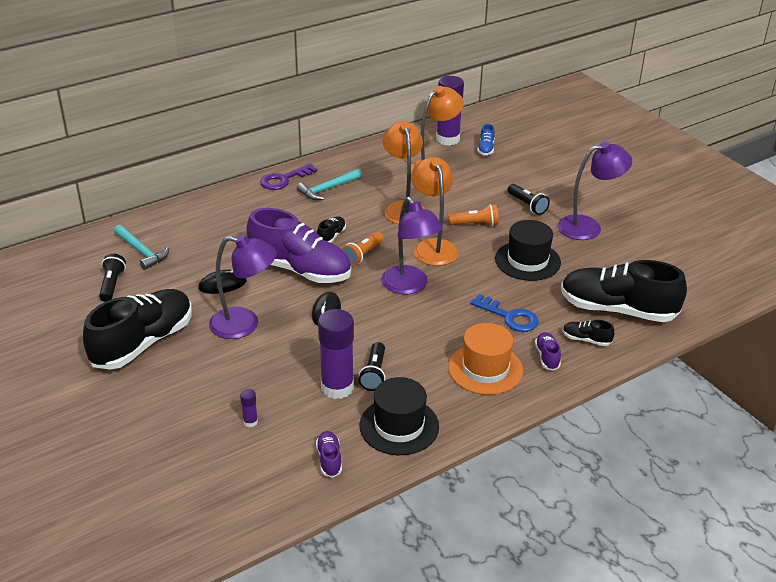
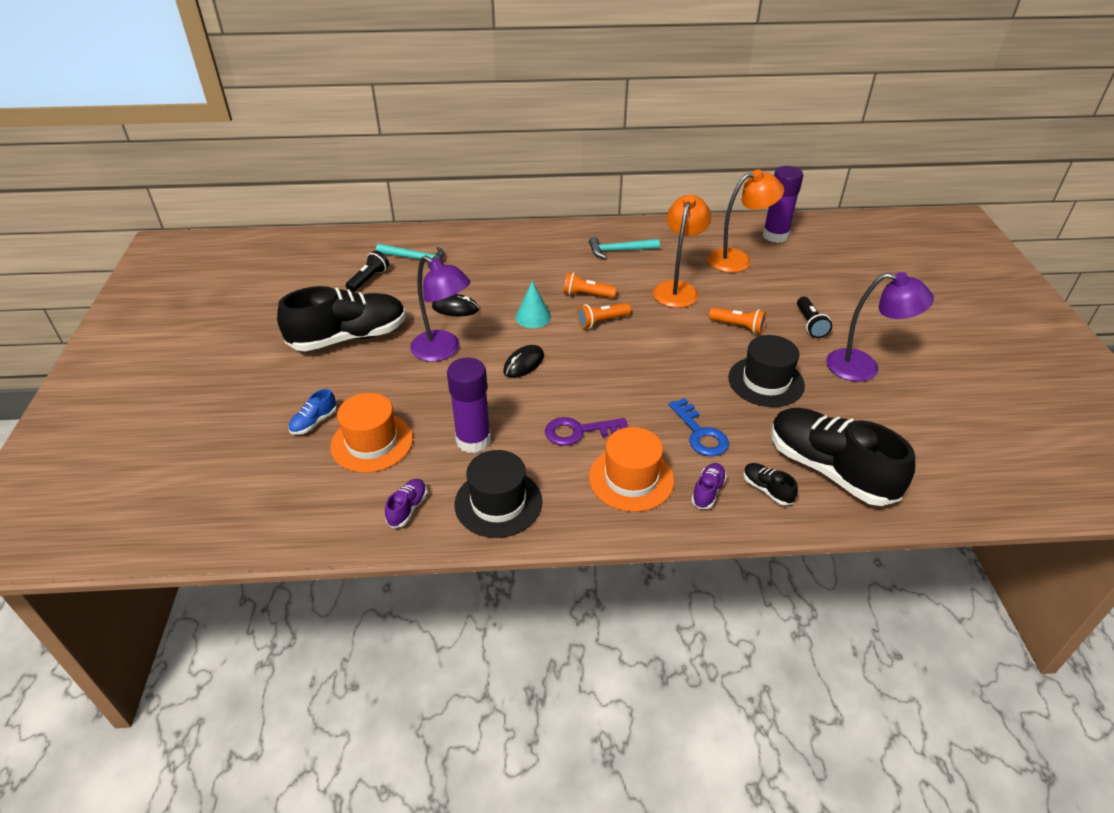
camera: 30 degrees right, 5 degrees up
turquoise hammer [114,225,169,270] -> turquoise hammer turned 60 degrees counterclockwise [376,244,445,268]
purple glue stick [240,389,258,427] -> orange hat [330,393,413,473]
purple shoe [246,208,351,283] -> turquoise cone [515,281,551,328]
purple key [260,163,318,190] -> purple key moved to [545,417,627,446]
black shoe [317,217,346,243] -> orange flashlight [563,272,617,298]
black flashlight [359,342,385,391] -> none
purple lamp [381,197,443,295] -> none
orange lamp [411,157,459,266] -> none
blue shoe [477,124,495,155] -> blue shoe moved to [288,389,337,435]

